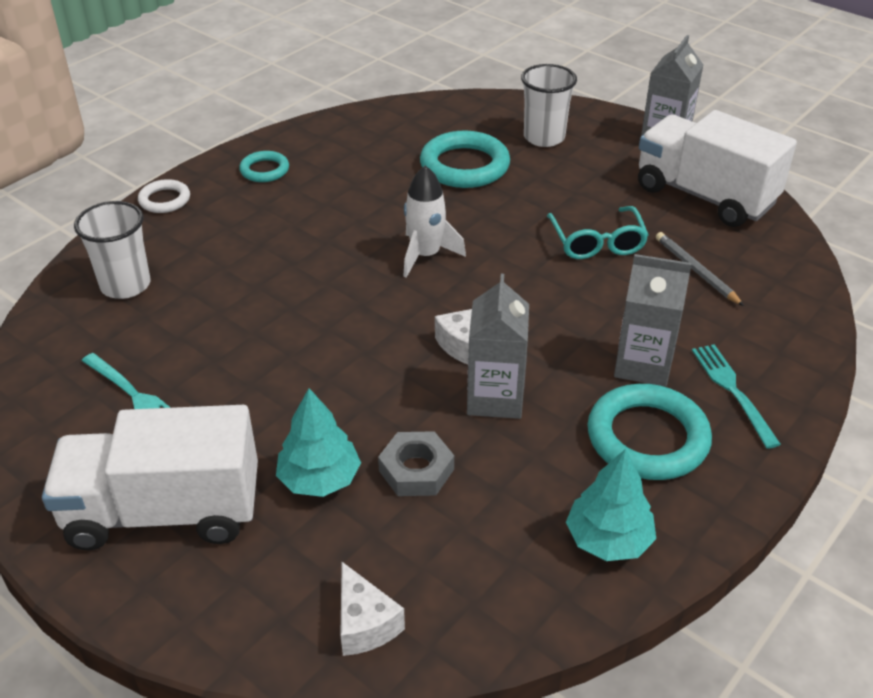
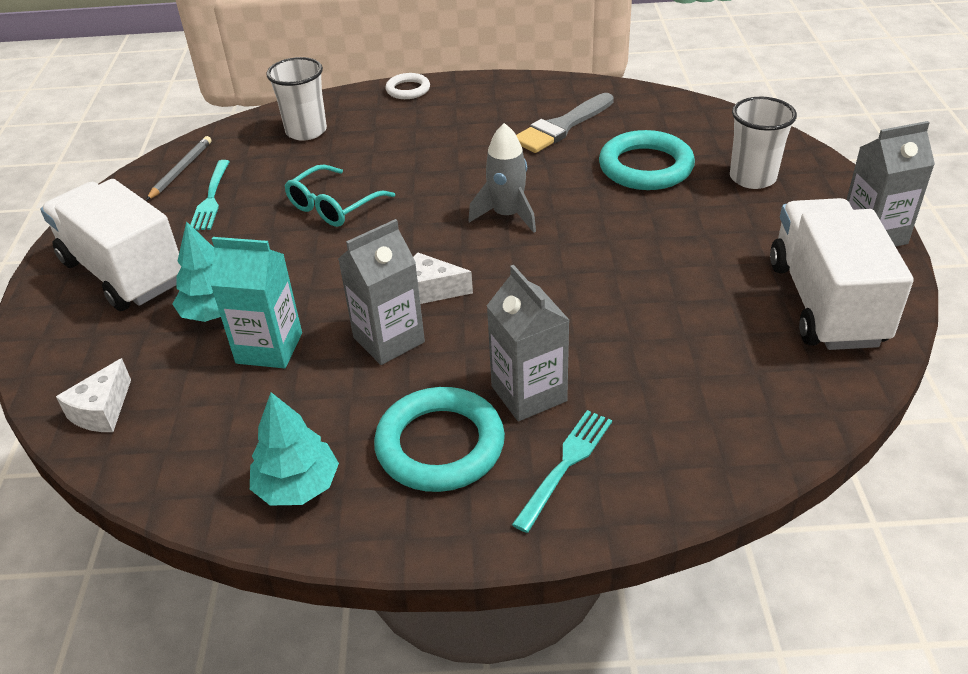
camera: 50 degrees right, 0 degrees up
turquoise ring [239,151,289,182] -> none
grey nut [378,431,454,496] -> turquoise carton [210,237,302,368]
white rocket [403,166,466,278] -> grey rocket [468,123,536,233]
turquoise glasses [547,206,649,259] -> turquoise glasses moved to [285,165,395,227]
grey pencil [656,232,744,306] -> grey pencil moved to [146,136,212,201]
none -> grey brush [516,93,614,153]

